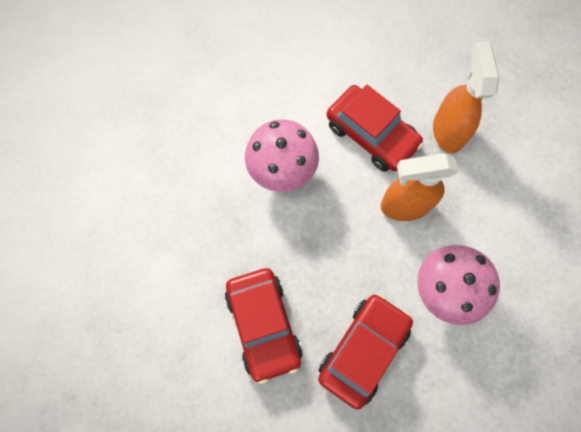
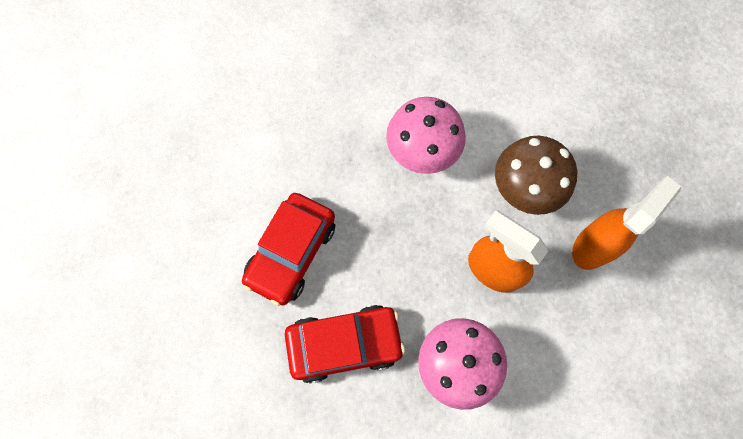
camera: 45 degrees right, 0 degrees up
red car [327,85,424,172] -> brown mushroom [495,136,577,215]

